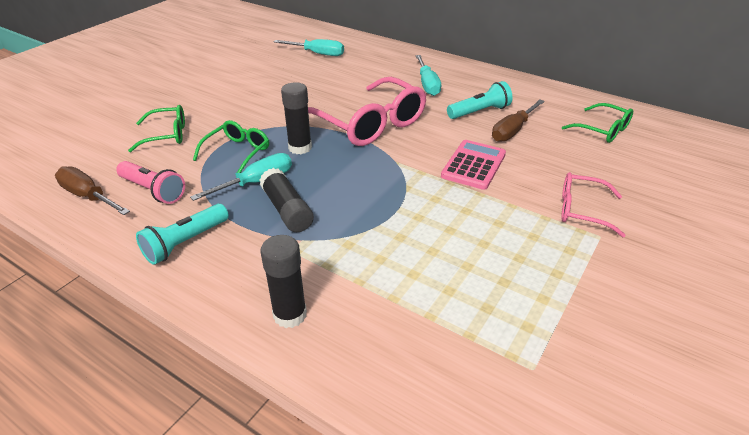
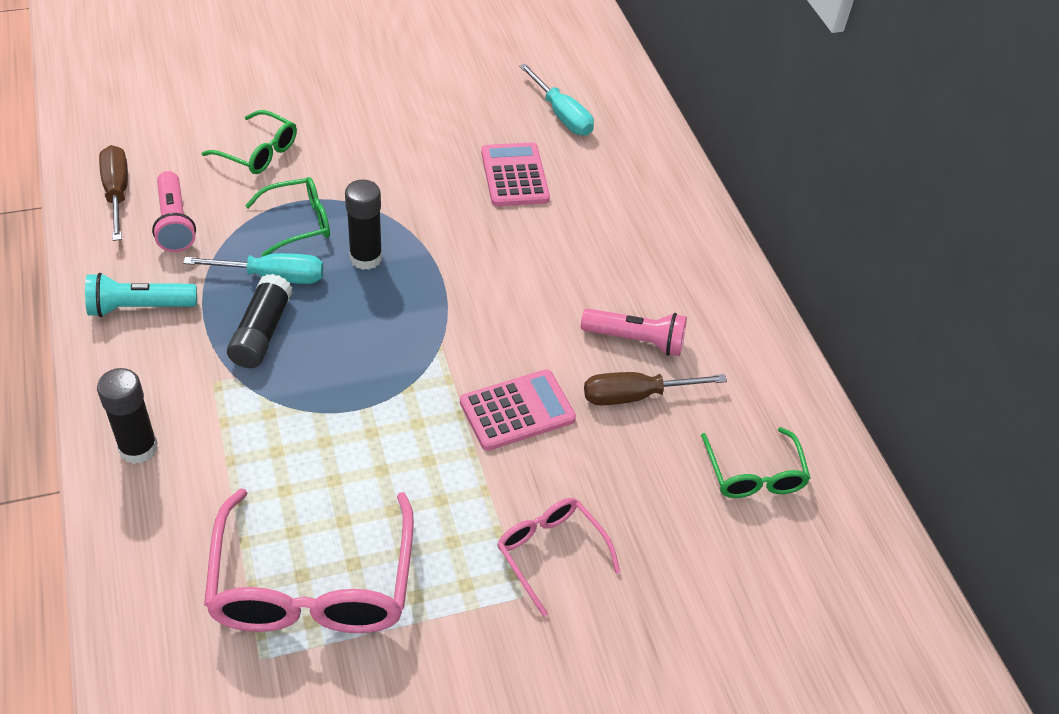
camera: 35 degrees right, 10 degrees up
pink glasses [308,77,426,146] -> pink glasses moved to [204,489,414,633]
turquoise screwdriver [416,55,441,96] -> none
turquoise flashlight [447,81,513,119] -> pink flashlight [581,308,687,356]
none -> pink calculator [481,142,550,206]

